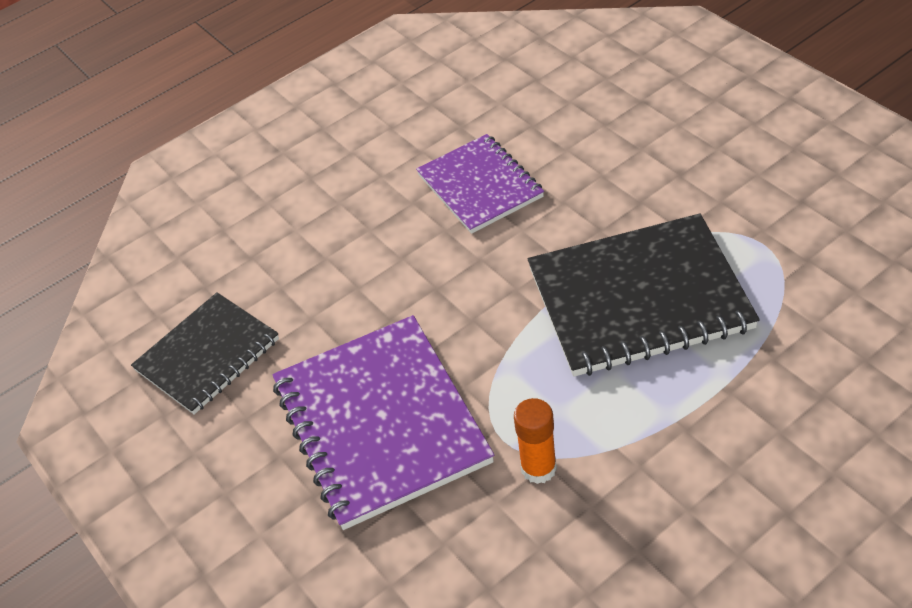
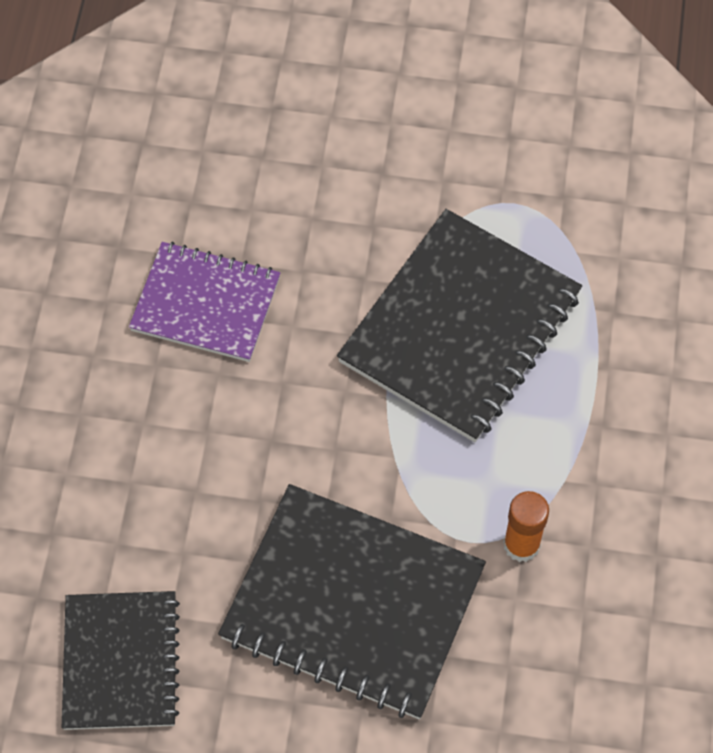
camera: 50 degrees left, 15 degrees up
purple notebook [272,315,494,530] -> black notebook [218,484,486,719]

